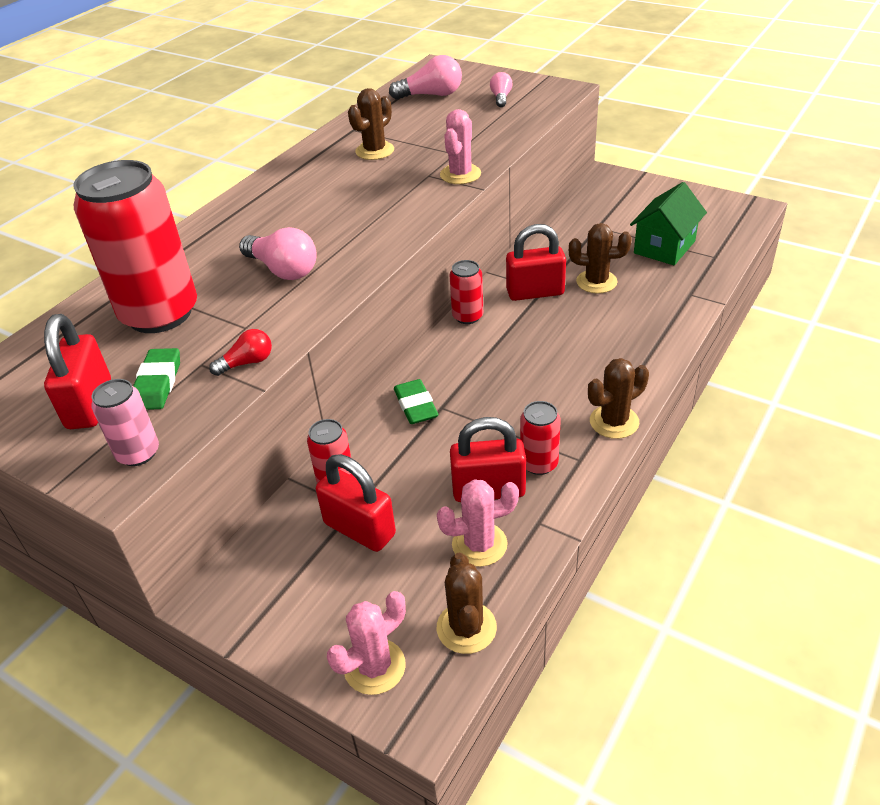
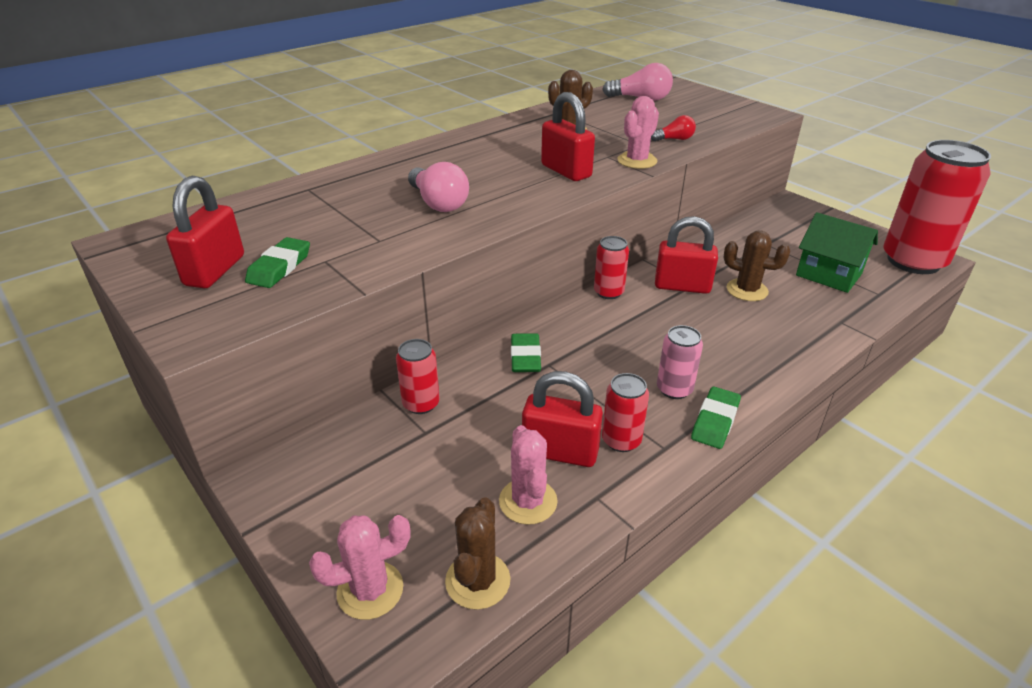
camera: 15 degrees right, 5 degrees down
red can [73,160,197,333] -> red can moved to [883,140,991,274]
pink can [91,379,159,466] -> pink can moved to [657,325,703,399]
red light bulb [209,329,272,376] -> red light bulb moved to [651,115,696,142]
red padlock [316,454,396,552] -> red padlock moved to [541,92,595,181]
pink cactus [437,479,519,567] -> pink cactus turned 75 degrees clockwise [499,425,558,525]
pink light bulb [490,72,513,107] -> none
brown cactus [588,358,649,439] -> green eraser [691,387,741,449]
green house [630,182,707,265] -> green house turned 75 degrees clockwise [796,212,878,293]

